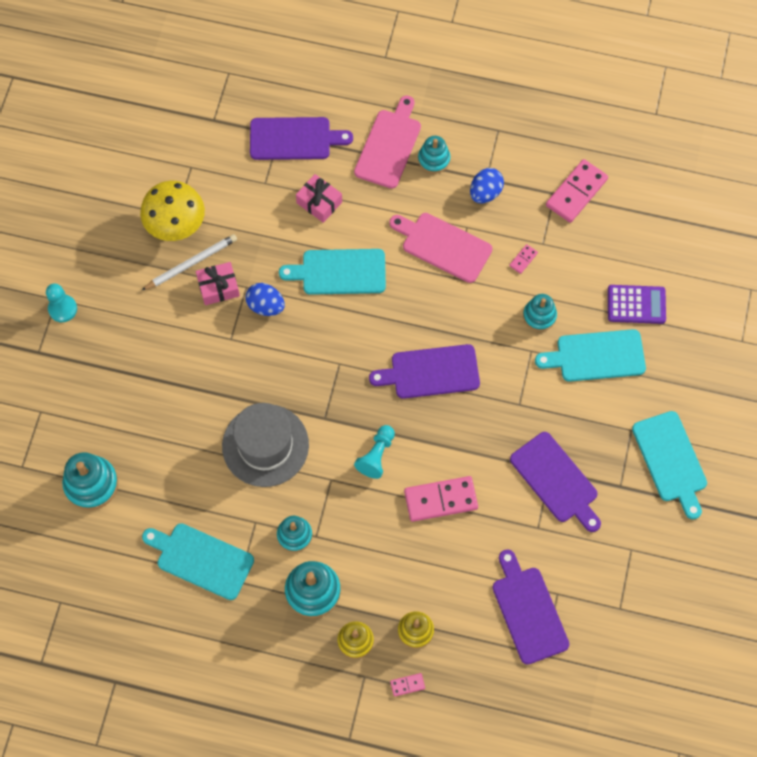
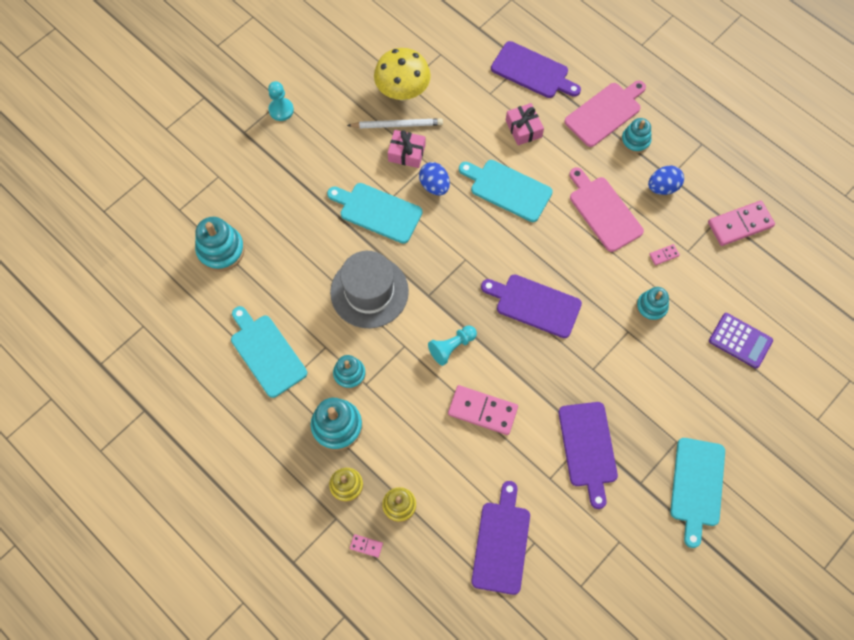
camera: 30 degrees right, 0 degrees up
turquoise cutting board [535,329,646,382] -> turquoise cutting board moved to [327,183,423,244]

